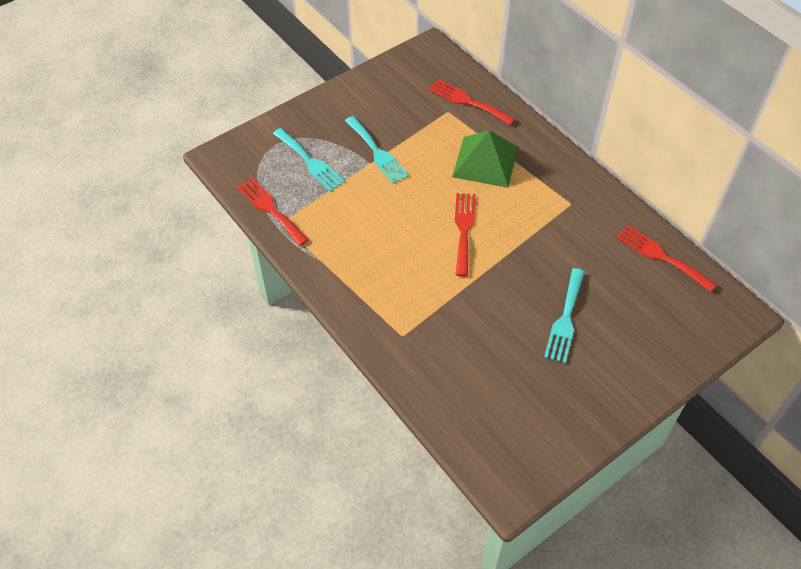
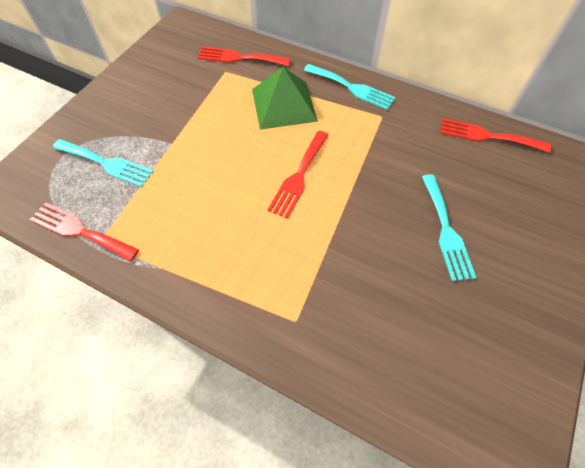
camera: 25 degrees left, 5 degrees up
turquoise fork [345,116,409,184] -> turquoise fork moved to [304,64,396,110]
red fork [455,193,476,277] -> red fork turned 135 degrees counterclockwise [267,131,329,219]

